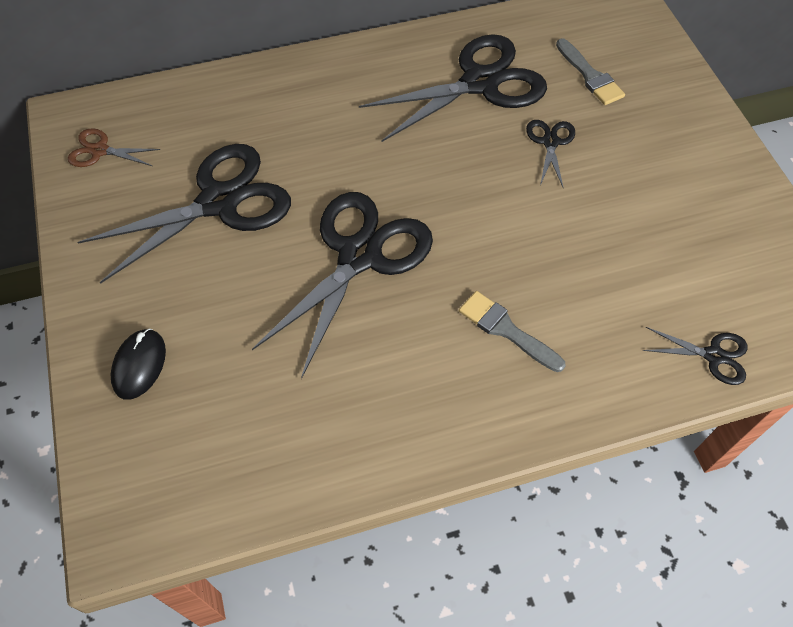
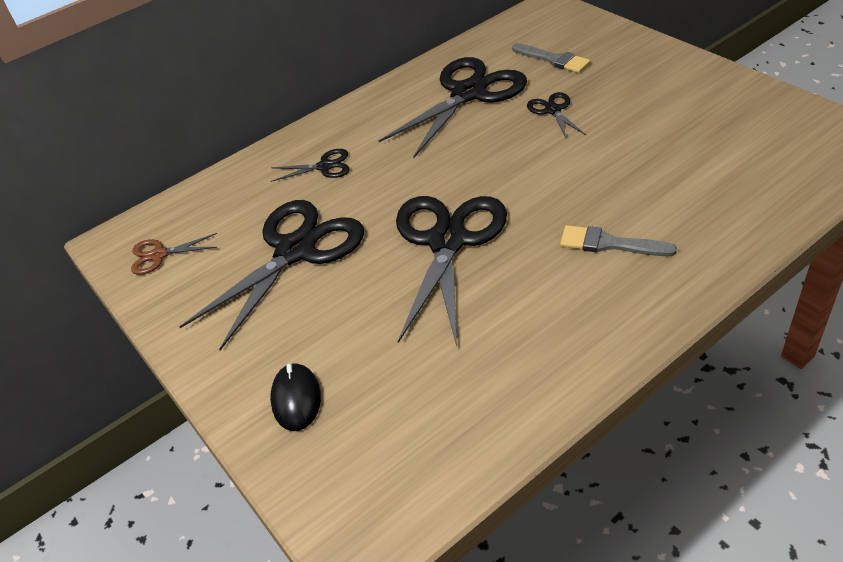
camera: 15 degrees left, 15 degrees down
black scissors [642,327,748,385] -> black scissors moved to [271,149,350,182]

